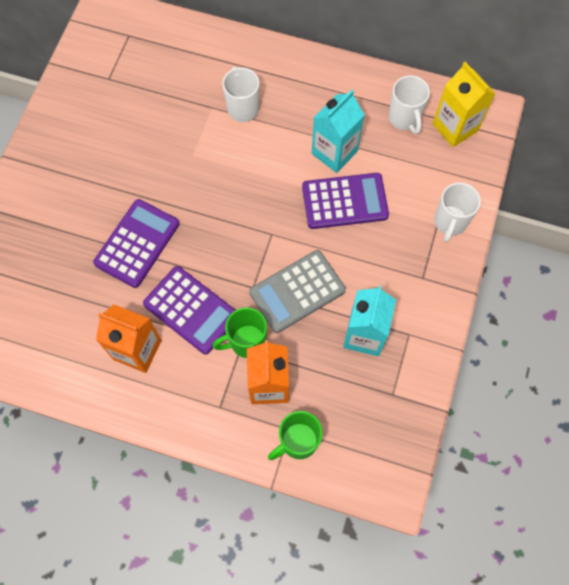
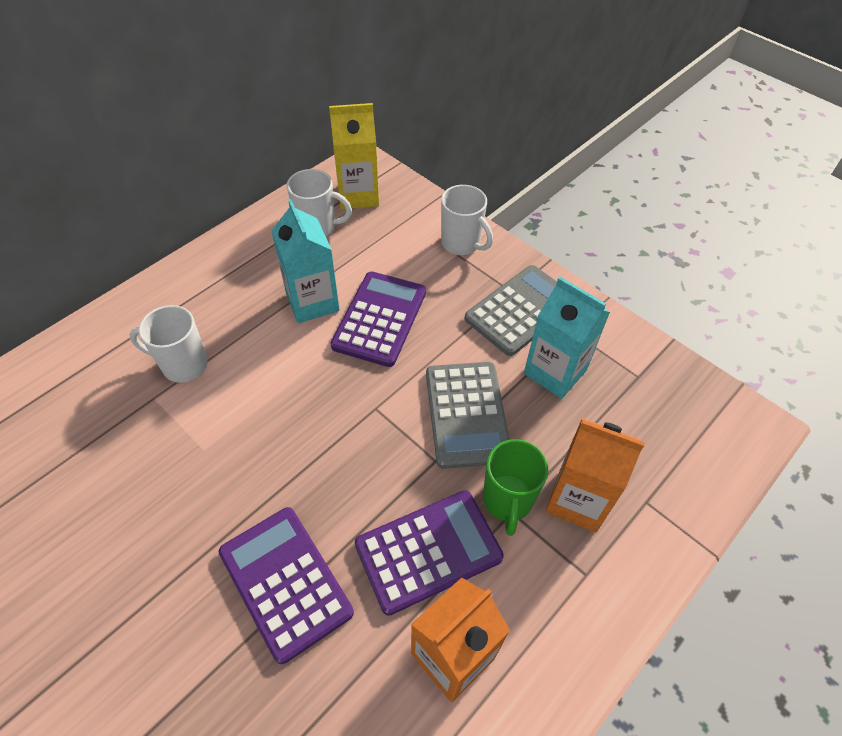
camera: 65 degrees left, 15 degrees down
green mug [268,411,323,460] -> none
none -> grey calculator [465,265,557,356]

